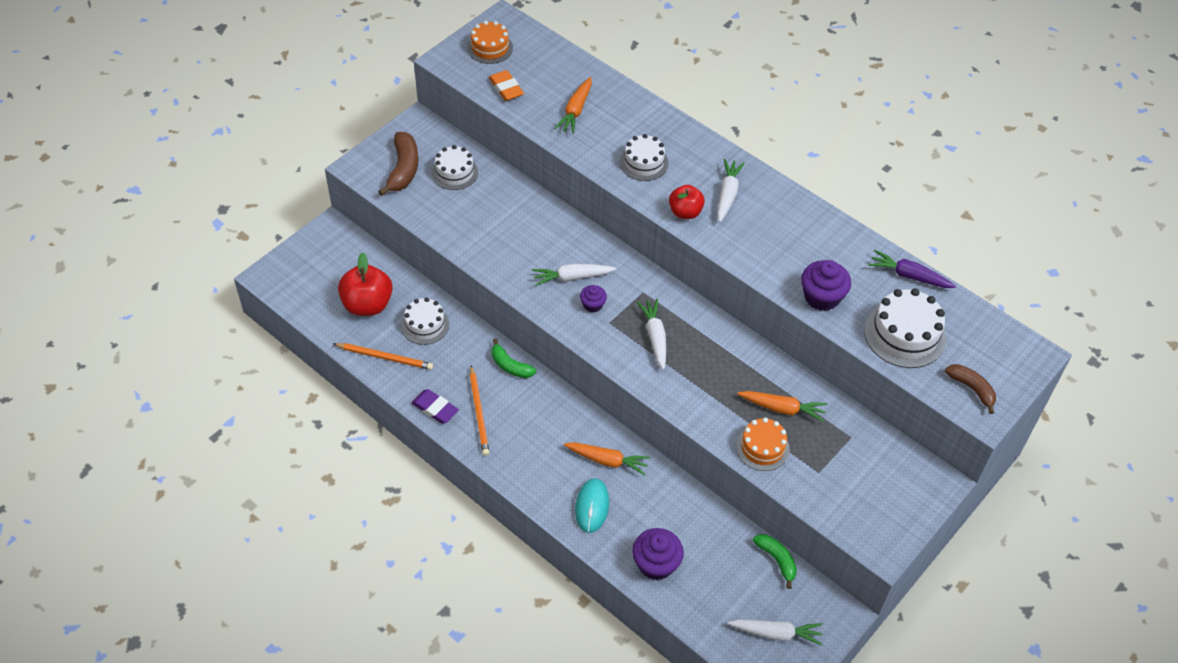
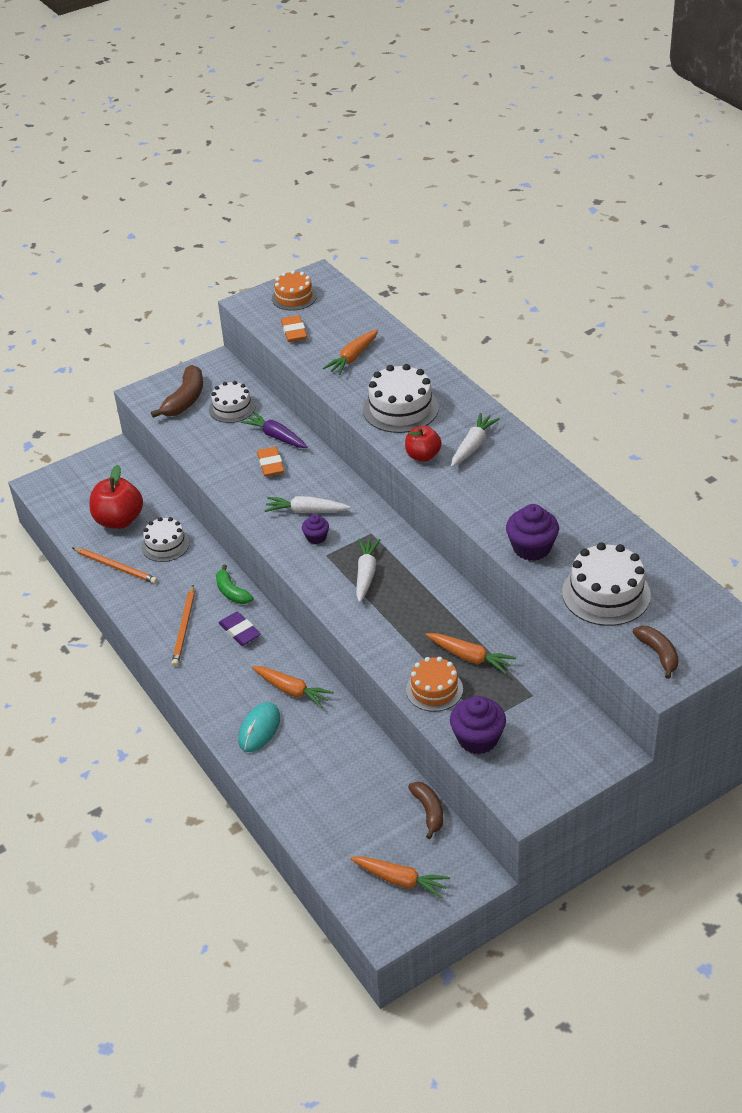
camera: 20 degrees right, 10 degrees down
purple eraser [412,389,459,424] -> purple eraser moved to [219,612,261,646]
white cake [620,134,668,181] -> white cake [363,364,439,433], size x1.52
purple cupcake [632,528,684,580] -> purple cupcake moved to [450,696,506,754]
white carrot [728,620,823,646] -> orange carrot [350,856,450,899]
green banana [753,534,797,589] -> brown banana [408,782,443,839]
purple carrot [868,250,956,288] -> purple carrot moved to [241,412,308,448]
none -> orange eraser [257,447,284,476]

